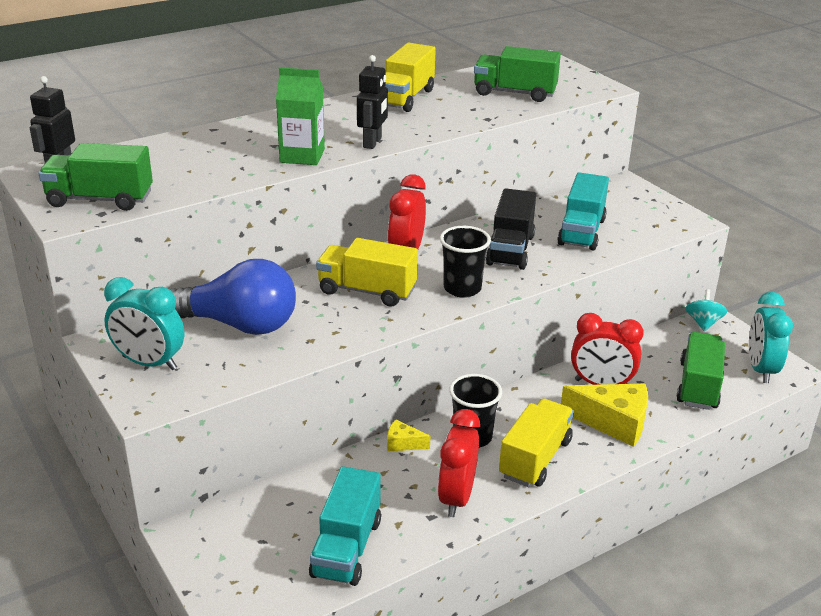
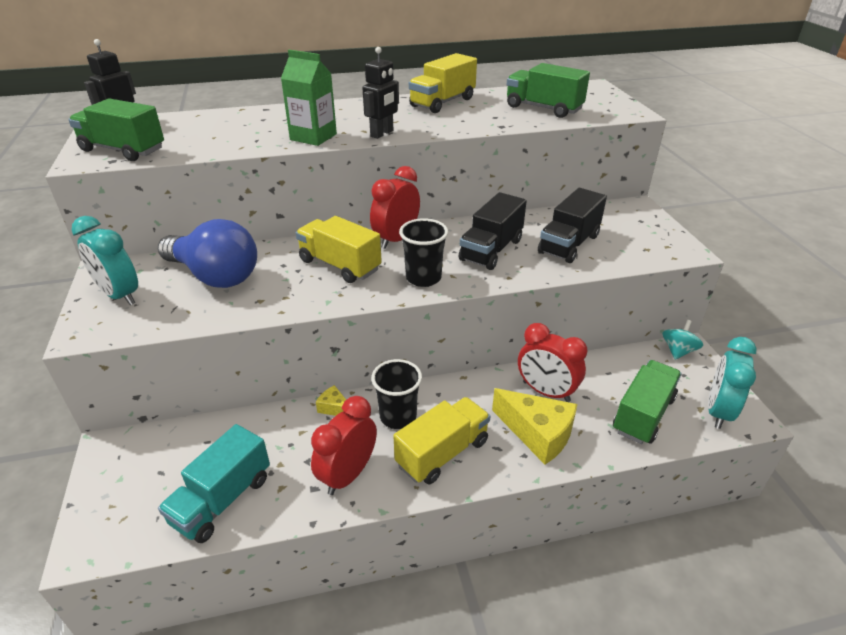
camera: 20 degrees right, 5 degrees up
turquoise truck [557,172,609,251] -> black truck [538,188,607,263]

